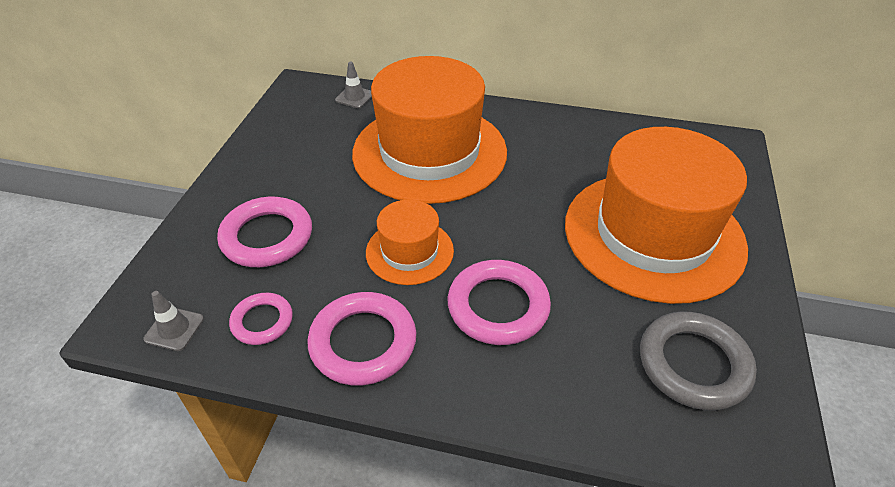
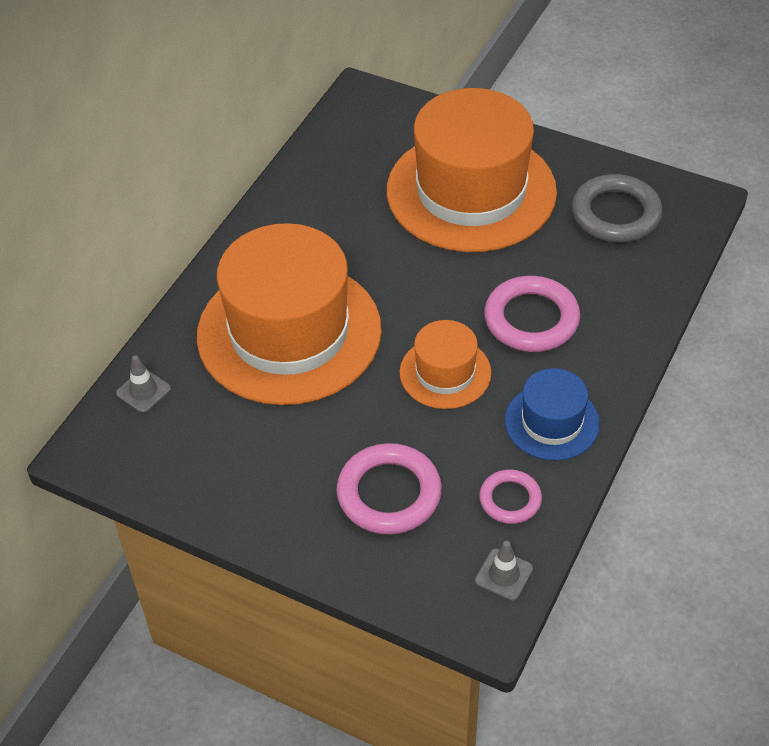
camera: 75 degrees left, 5 degrees up
pink ring [307,292,416,386] -> blue hat [505,368,600,461]

